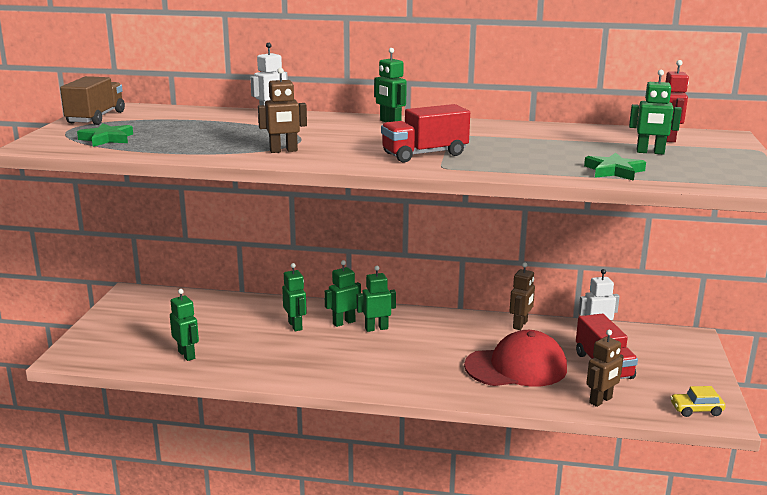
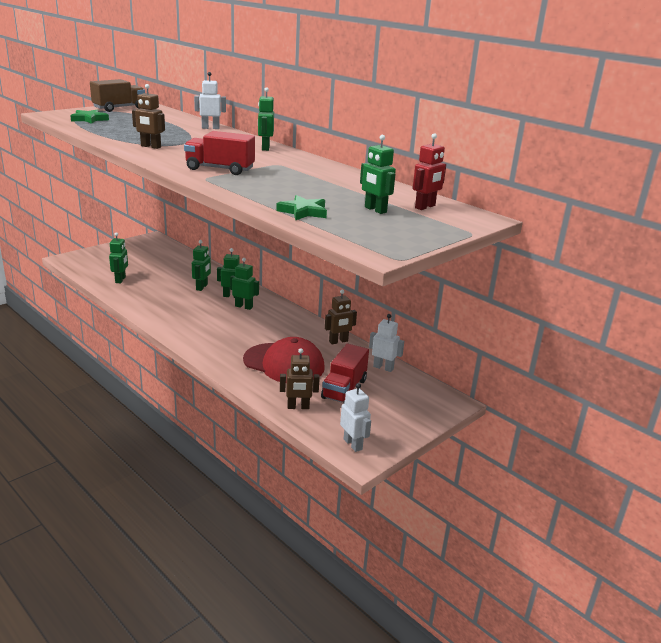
camera: 35 degrees right, 5 degrees up
yellow car [670,386,726,417] -> white robot [340,383,371,452]

